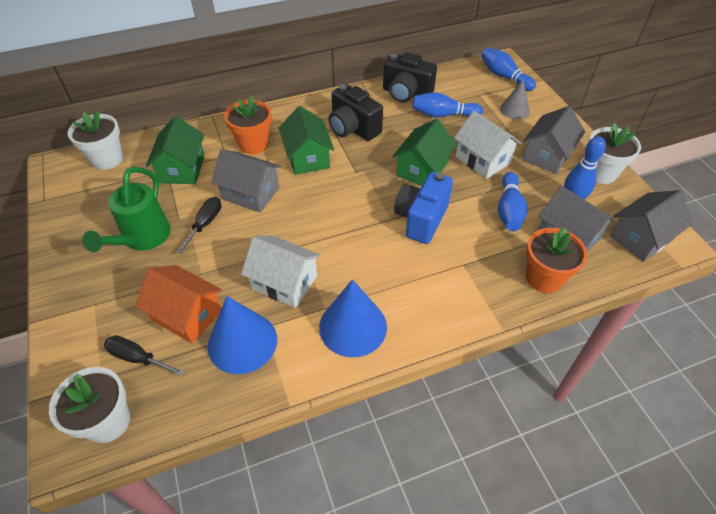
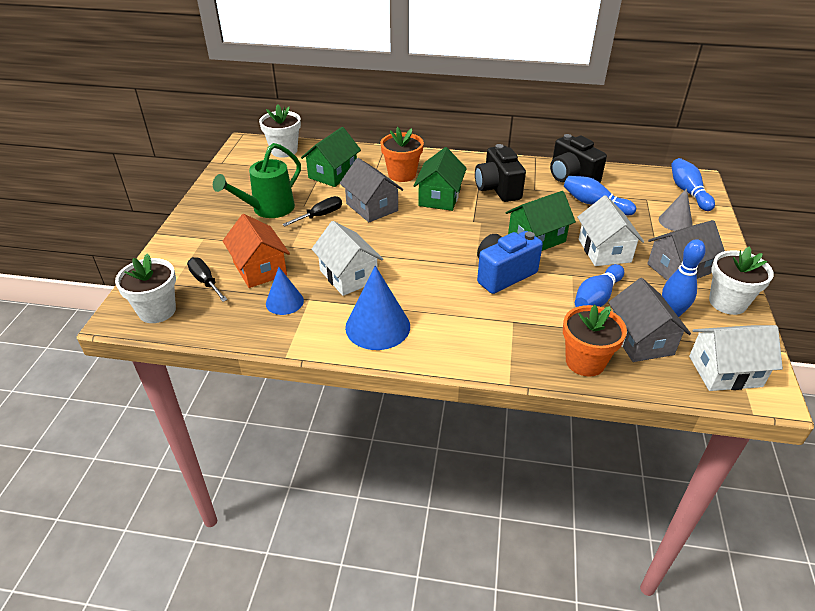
camera: 30 degrees right, 10 degrees down
blue cone [208,296,277,374] -> blue cone [266,267,304,315], size x0.61
grey house [610,190,693,262] -> white house [689,325,783,391]

